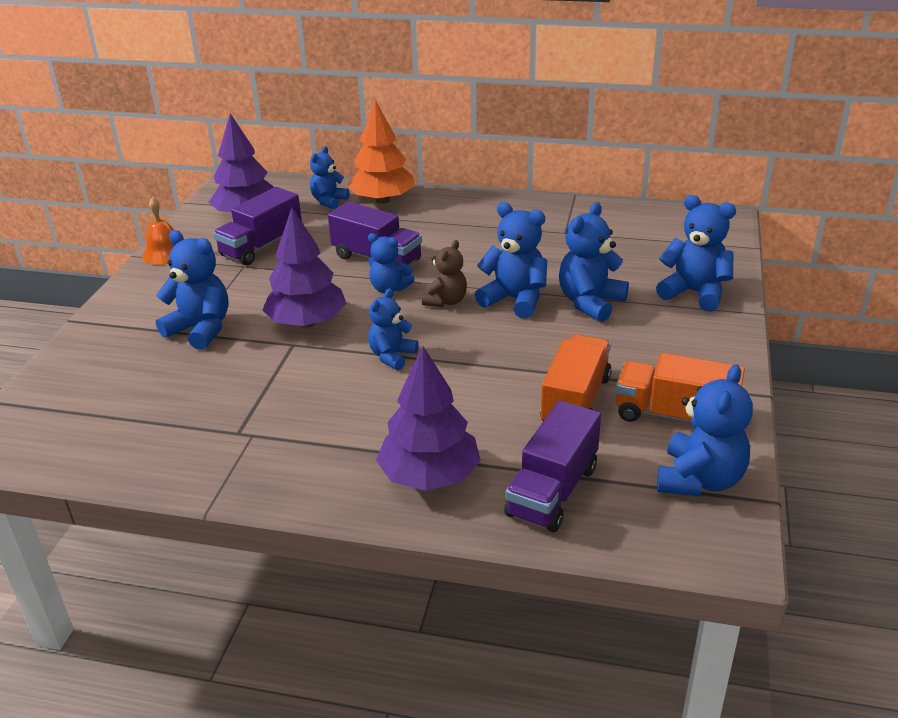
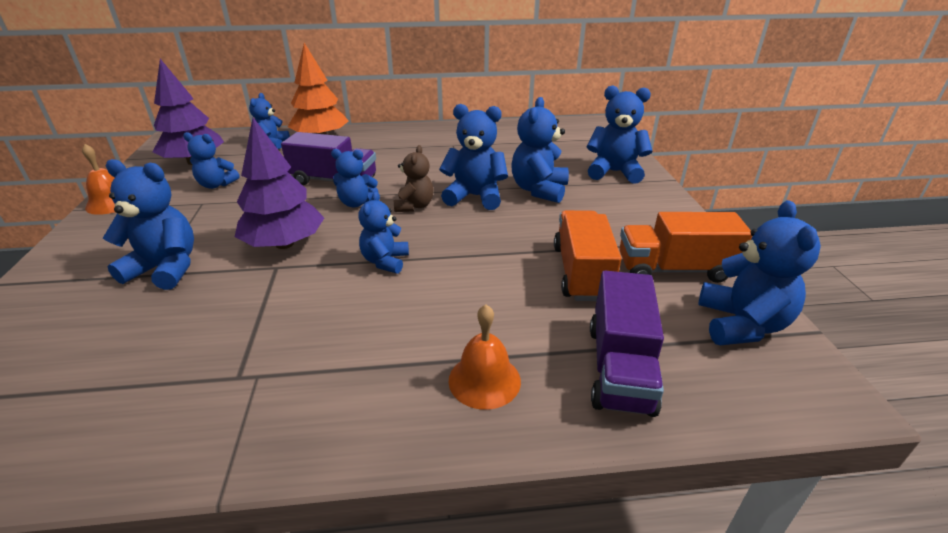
camera: 20 degrees left, 0 degrees up
purple truck [213,187,302,265] -> blue teddy bear [183,132,240,189]
purple tree [376,346,481,491] -> orange bell [448,304,521,410]

